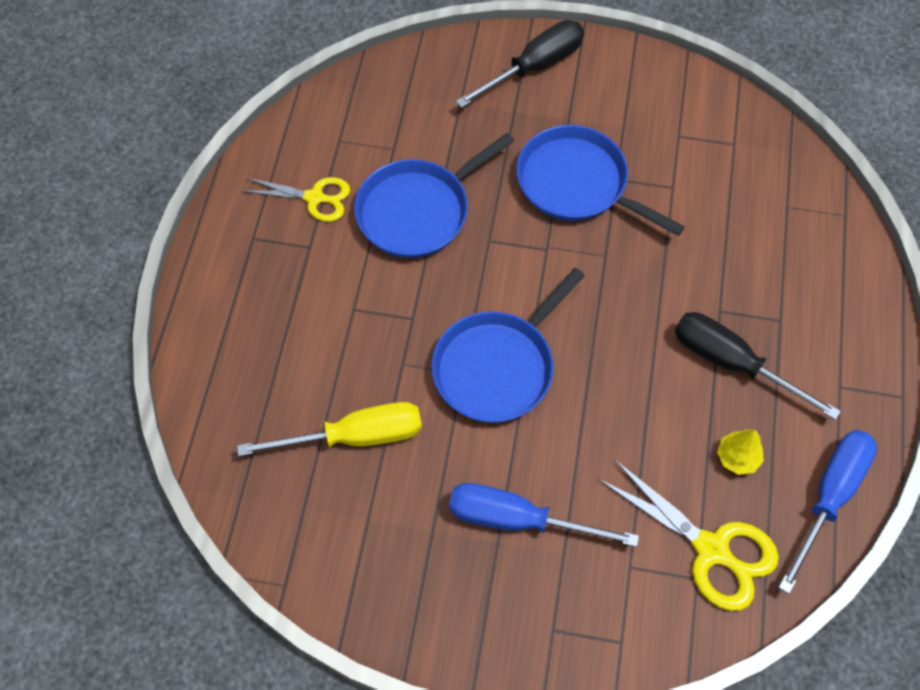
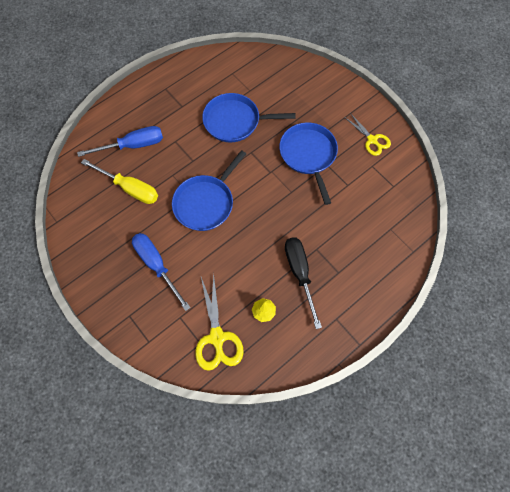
camera: 40 degrees right, 5 degrees up
yellow scissors [243,177,350,222] -> yellow scissors moved to [344,113,391,156]
blue pan [432,268,585,423] -> blue pan turned 45 degrees counterclockwise [172,150,246,231]
black screwdriver [456,20,584,108] -> none
blue screwdriver [778,430,877,594] -> blue screwdriver moved to [77,126,163,157]

